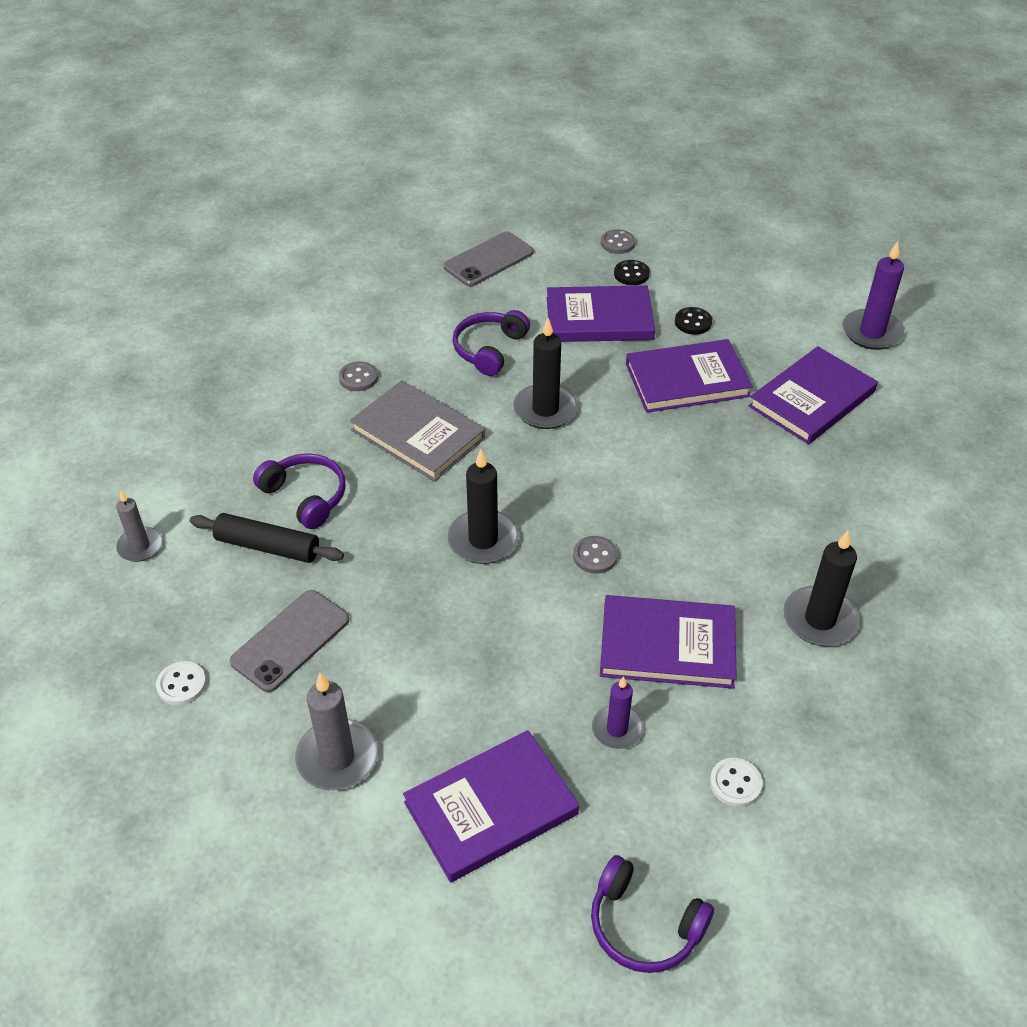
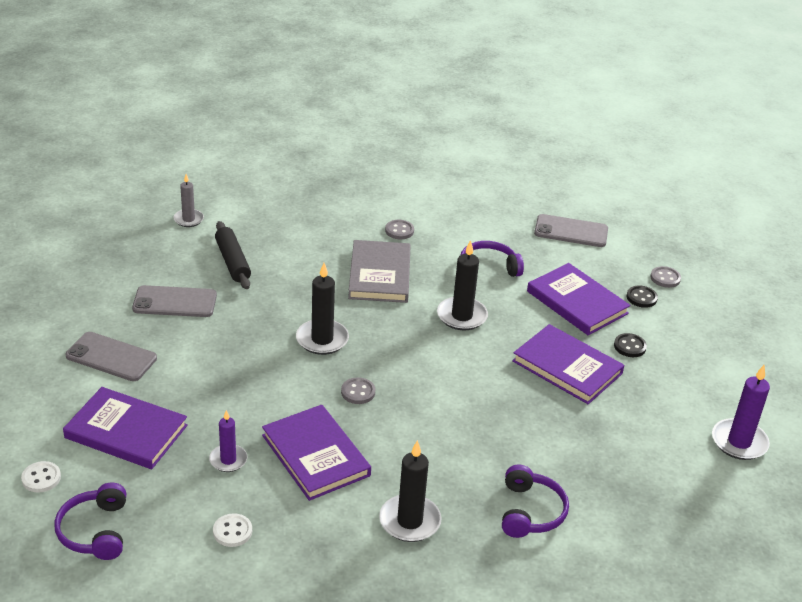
camera: 50 degrees right, 10 degrees down
white button [156,661,206,705] -> white button moved to [21,461,61,493]
purple headphones [253,453,346,529] -> purple headphones moved to [502,465,569,538]
grey candle [295,673,378,791] -> grey phone [66,332,157,381]
purple book [749,346,878,444] -> none

